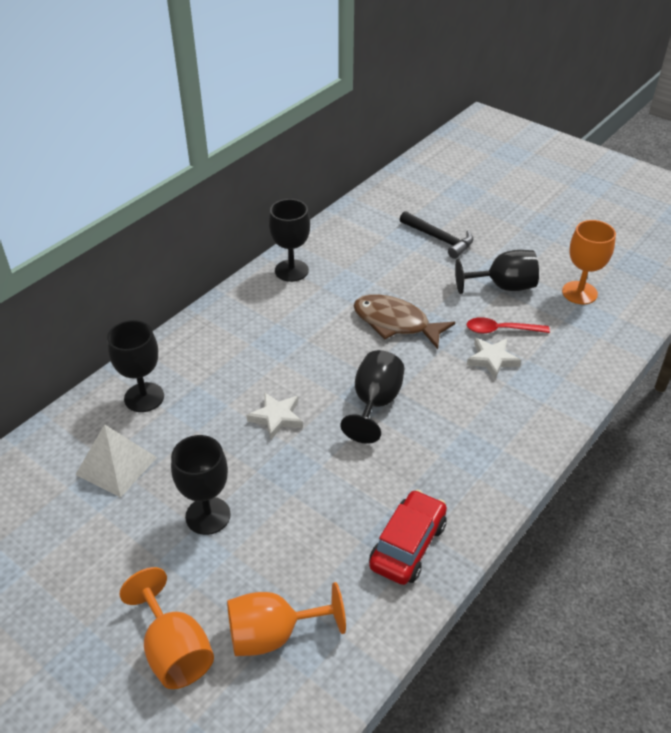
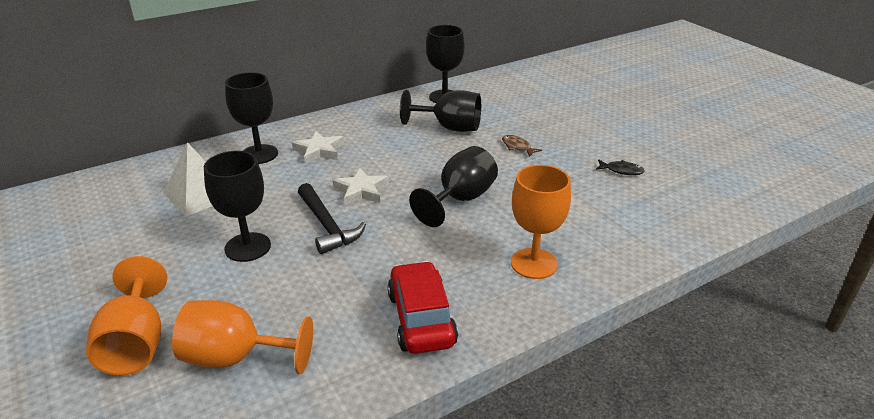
camera: 20 degrees right, 10 degrees down
brown fish [354,294,455,349] -> brown fish [502,135,542,157], size x0.43
red car [369,490,447,585] -> red car turned 60 degrees counterclockwise [388,261,458,354]
black hammer [400,211,473,259] -> black hammer moved to [298,183,366,254]
black goblet [455,250,539,294] -> black goblet moved to [400,90,481,132]
red spoon [467,317,550,334] -> black fish [596,159,644,175]
white star [467,338,521,379] -> white star moved to [292,131,344,164]
orange goblet [562,220,616,304] -> orange goblet moved to [511,165,571,279]

